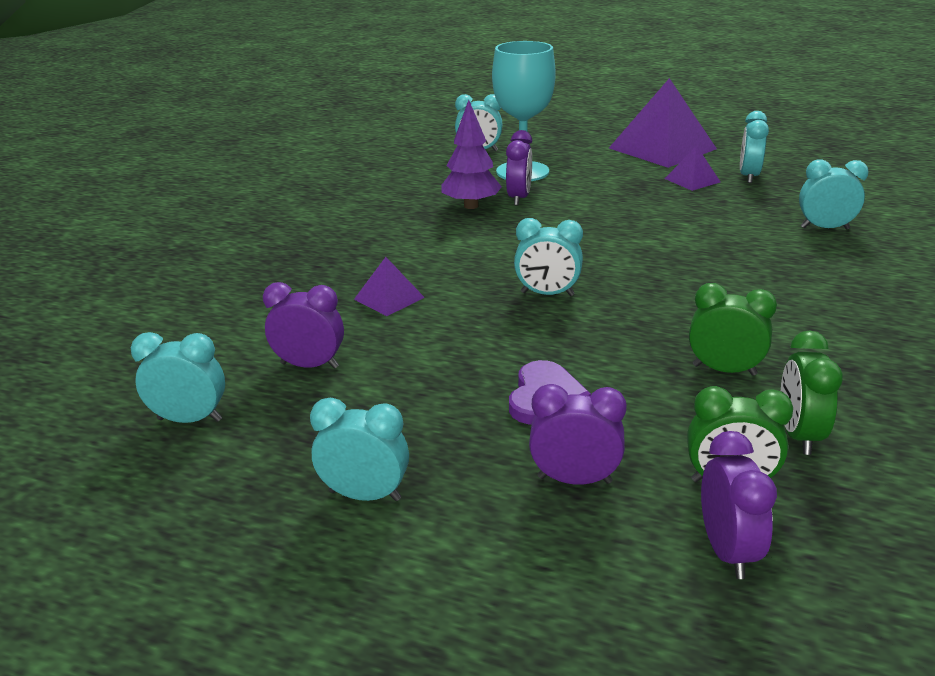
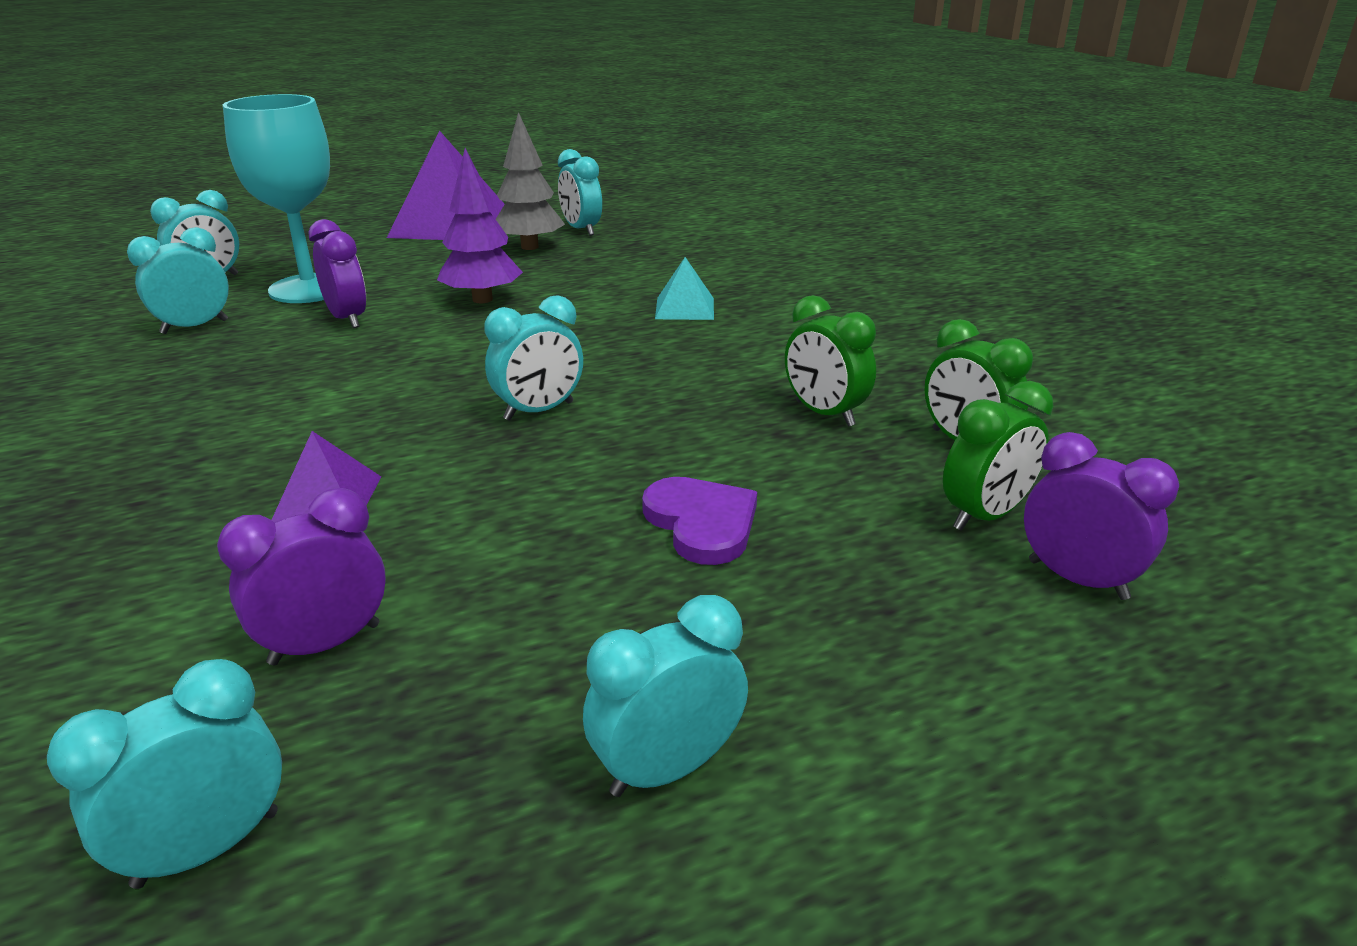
camera: 45 degrees left, 0 degrees up
purple tree [442,100,502,209] -> purple tree moved to [437,148,523,303]
purple clock [529,384,627,484] -> none
purple pyramid [665,146,721,191] -> grey tree [496,112,565,250]
green clock [689,283,777,376] -> green clock turned 105 degrees counterclockwise [785,295,876,427]
turquoise clock [799,159,869,229] -> turquoise clock moved to [127,227,229,334]
none -> turquoise pyramid [655,257,714,320]

